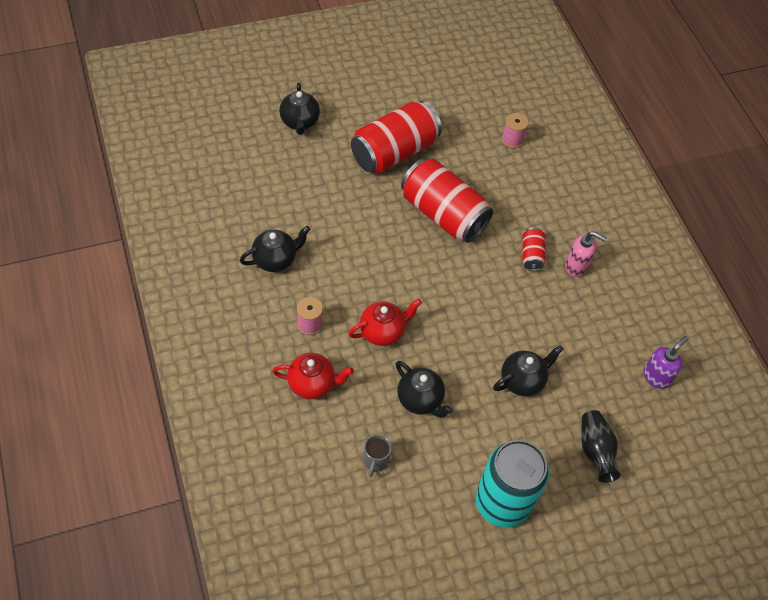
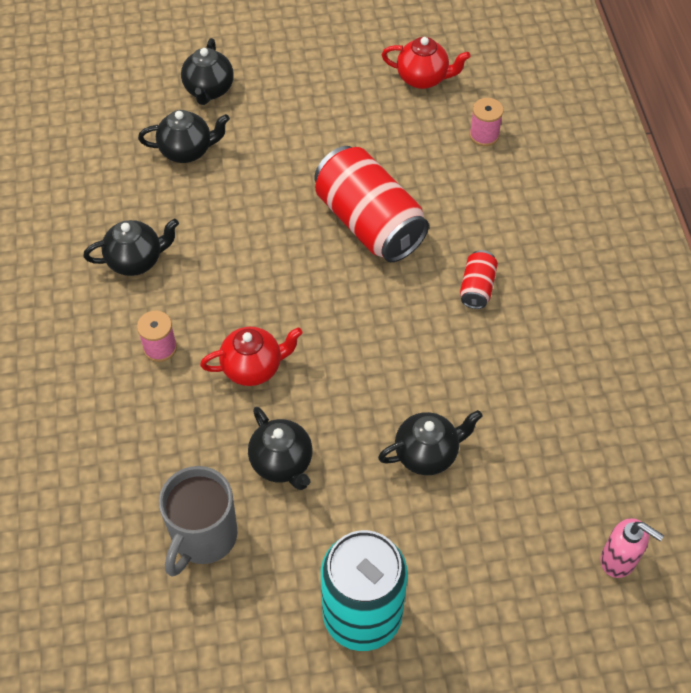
camera: 15 degrees right, 0 degrees up
red teapot [272,353,354,399] -> red teapot moved to [382,37,470,89]
red can [351,101,442,173] -> none
grey mug [364,435,392,477] -> grey mug [159,466,238,577], size x1.92
pink soap dispenser [565,231,607,277] -> pink soap dispenser moved to [601,518,664,578]
black vase [581,410,621,483] -> none
purple soap dispenser [644,336,688,389] -> none
none -> black teapot [138,110,230,163]

